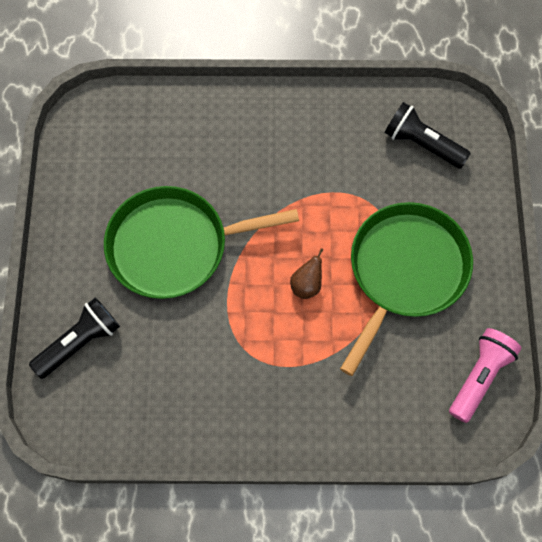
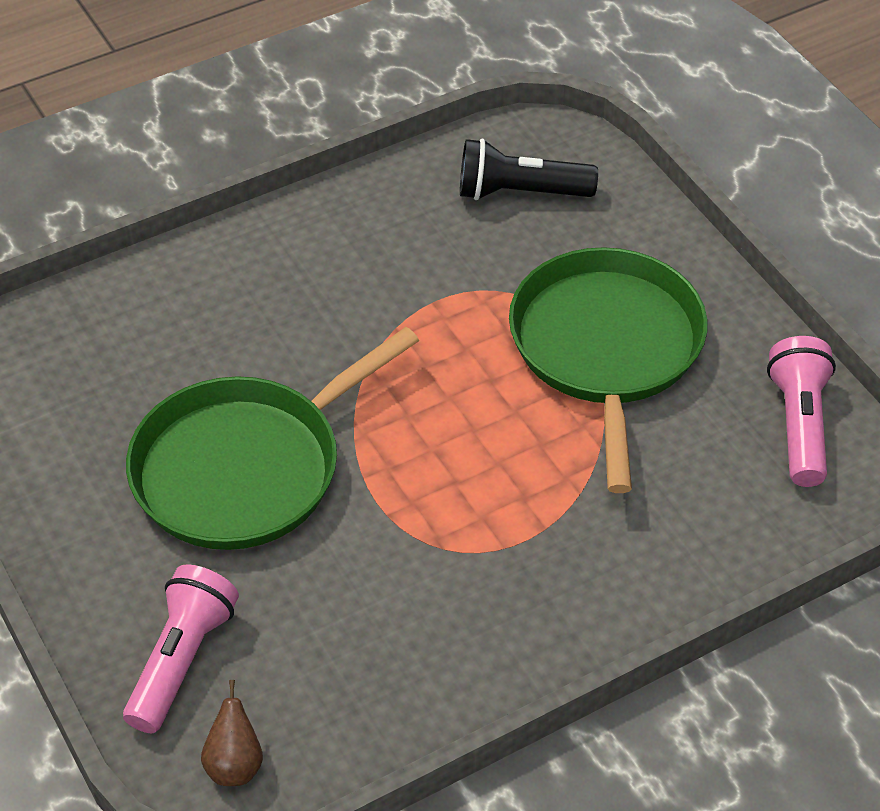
camera: 30 degrees left, 20 degrees down
black flashlight [29,298,120,379] -> pink flashlight [123,565,239,733]
brown pear [290,248,324,299] -> brown pear moved to [201,680,263,786]

